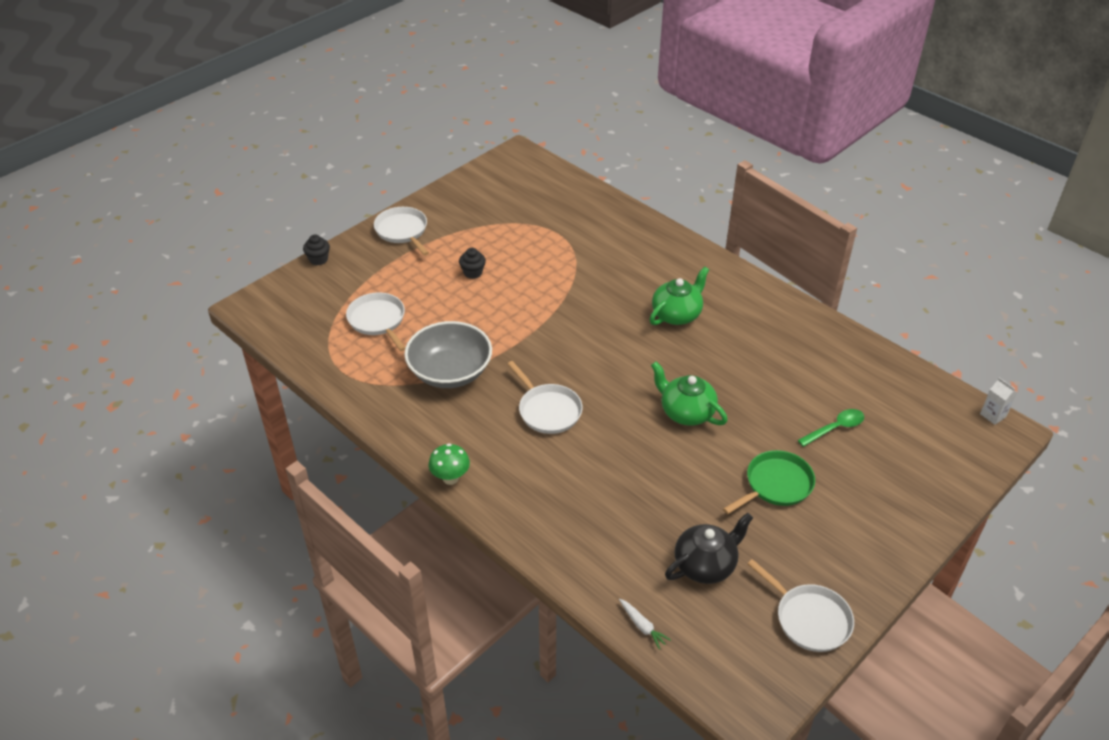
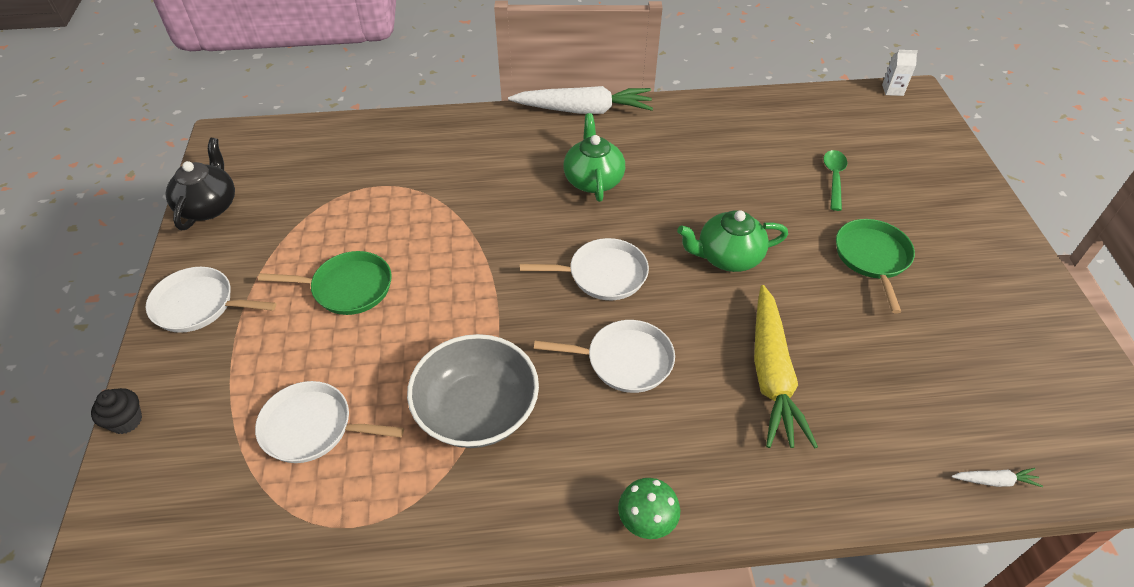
camera: 50 degrees left, 5 degrees up
black cupcake [459,248,486,279] -> green pan [258,251,392,315]
black teapot [665,513,753,584] -> black teapot moved to [166,138,235,230]
white pan [747,559,854,652] -> white pan moved to [520,238,649,300]
none -> white carrot [508,86,653,114]
none -> yellow carrot [754,285,818,448]

